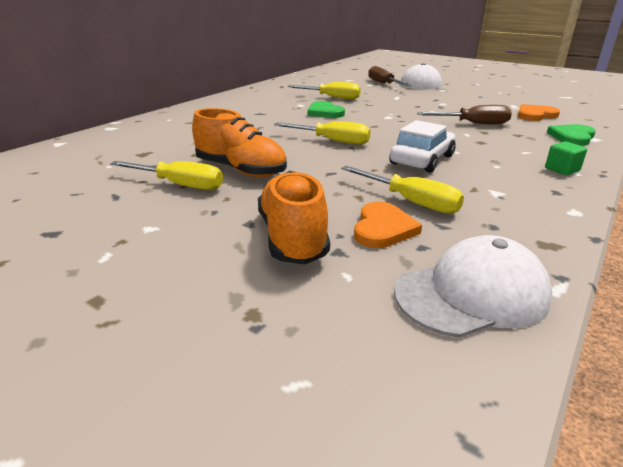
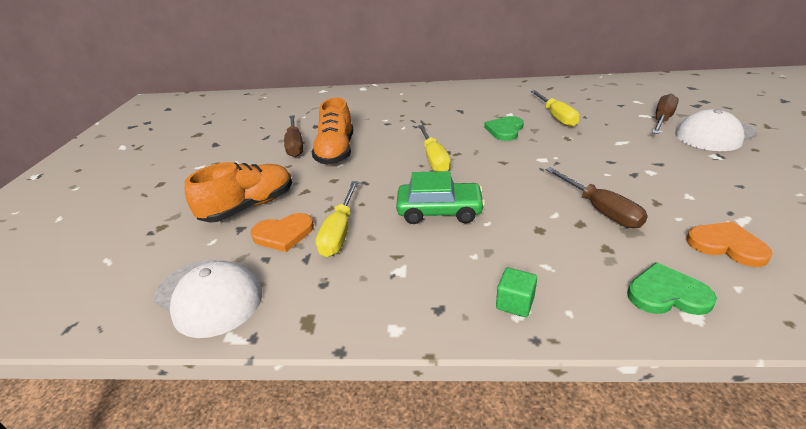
camera: 60 degrees right, 5 degrees up
yellow screwdriver [110,161,223,190] -> brown screwdriver [284,115,303,157]
white car [389,120,456,173] -> green car [396,171,485,224]

